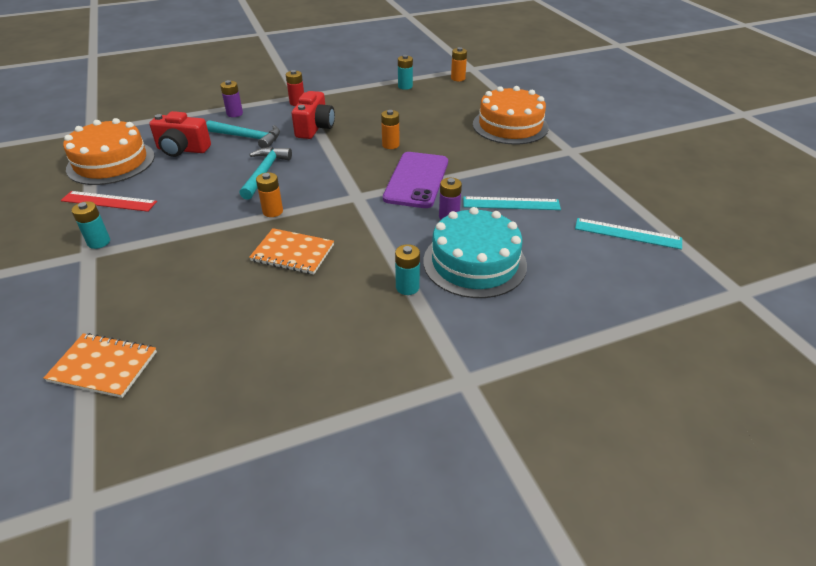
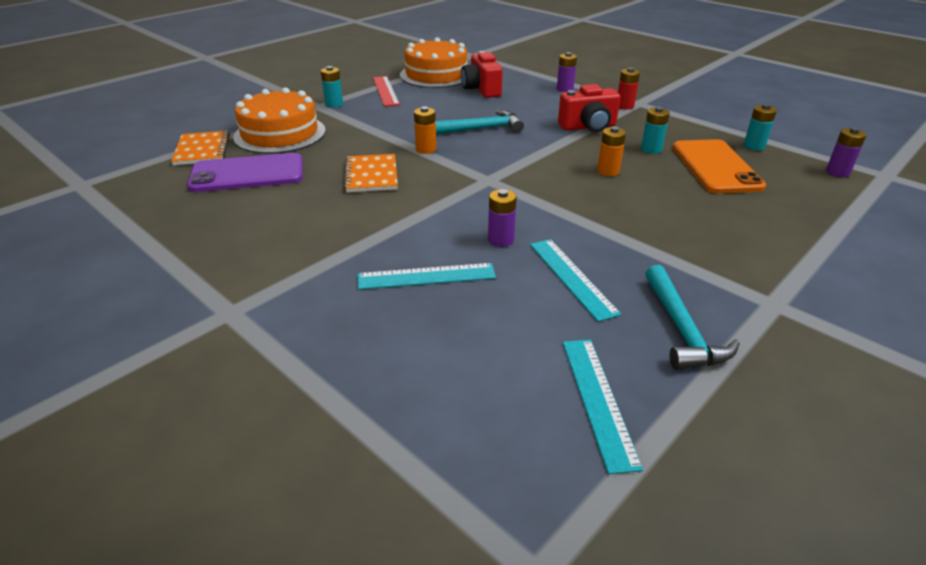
camera: 65 degrees right, 5 degrees down
turquoise hammer [206,120,280,148] -> turquoise hammer moved to [645,265,740,370]
purple phone [383,152,448,208] -> purple phone moved to [187,153,303,192]
turquoise battery [395,244,420,295] -> turquoise battery moved to [641,107,670,154]
turquoise cake [423,207,527,298] -> turquoise ruler [358,263,496,290]
orange battery [451,47,467,81] -> purple battery [826,127,866,177]
orange cake [473,86,549,145] -> orange cake moved to [233,87,326,154]
none -> orange phone [673,139,766,193]

